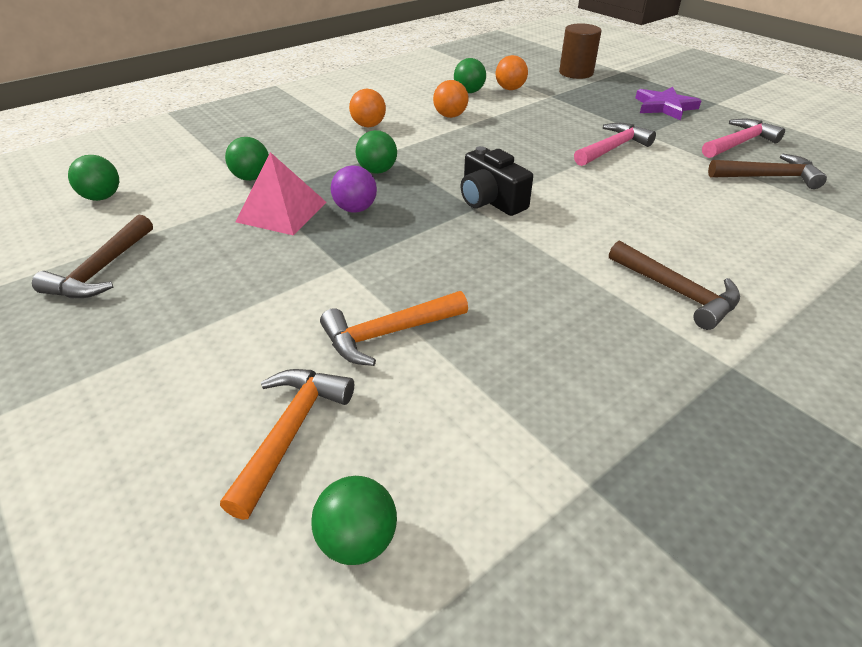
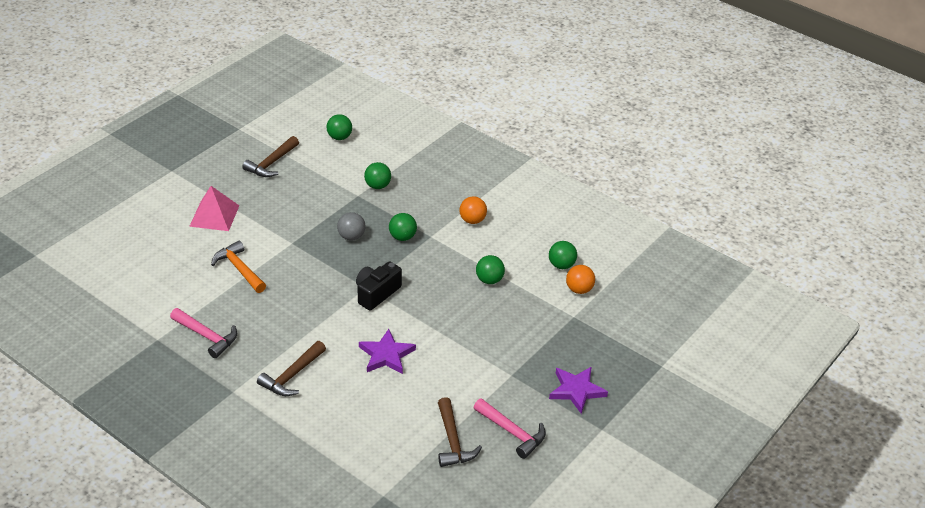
camera: 75 degrees right, 0 degrees up
brown hammer [32,214,153,298] -> brown hammer turned 60 degrees counterclockwise [242,136,299,177]
orange hammer [220,369,354,520] -> none
pink pyramid [236,152,327,236] -> pink pyramid moved to [189,186,239,231]
green ball [311,476,397,565] -> green ball moved to [476,255,505,284]
purple ball [331,166,377,213] -> grey ball [337,212,365,240]
orange ball [433,80,468,118] -> none
brown cylinder [559,23,601,79] -> none
pink hammer [574,123,656,166] -> pink hammer moved to [170,308,237,358]
none -> purple star [359,329,416,374]

